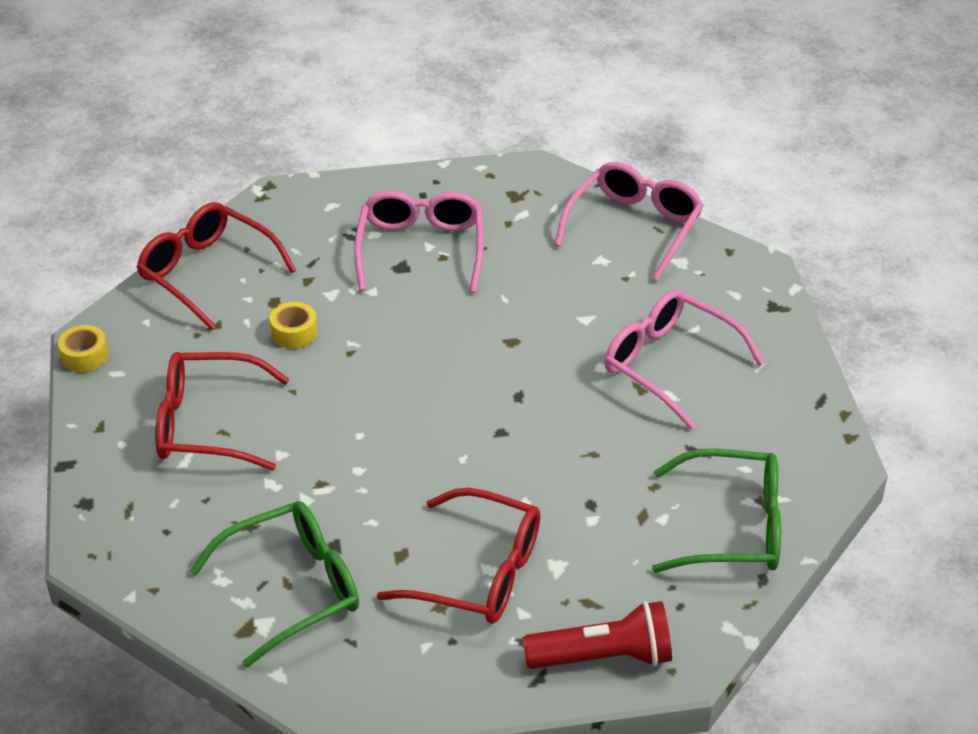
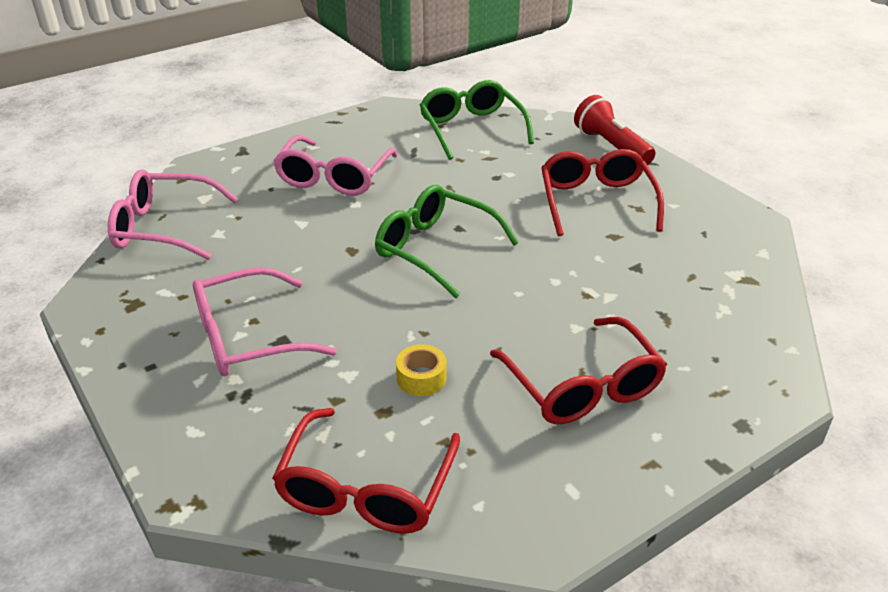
camera: 115 degrees left, 5 degrees down
yellow tape [58,325,109,372] -> none
green glasses [190,501,359,668] -> green glasses moved to [375,185,519,298]

